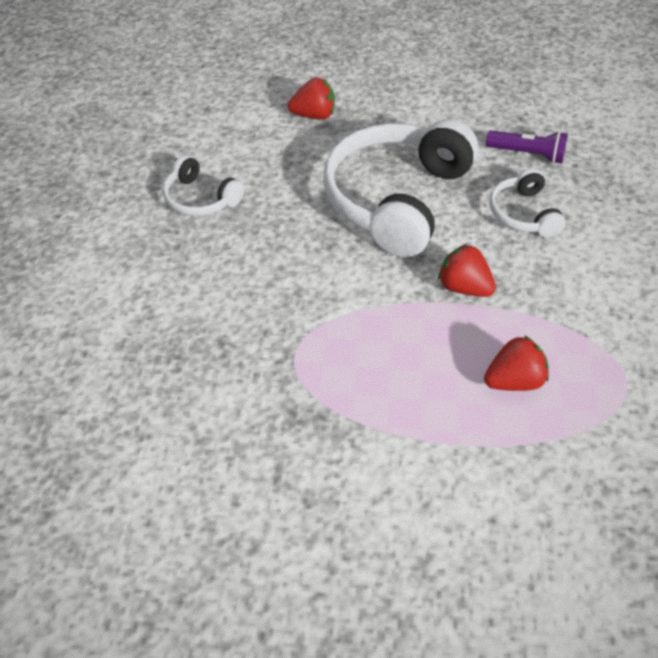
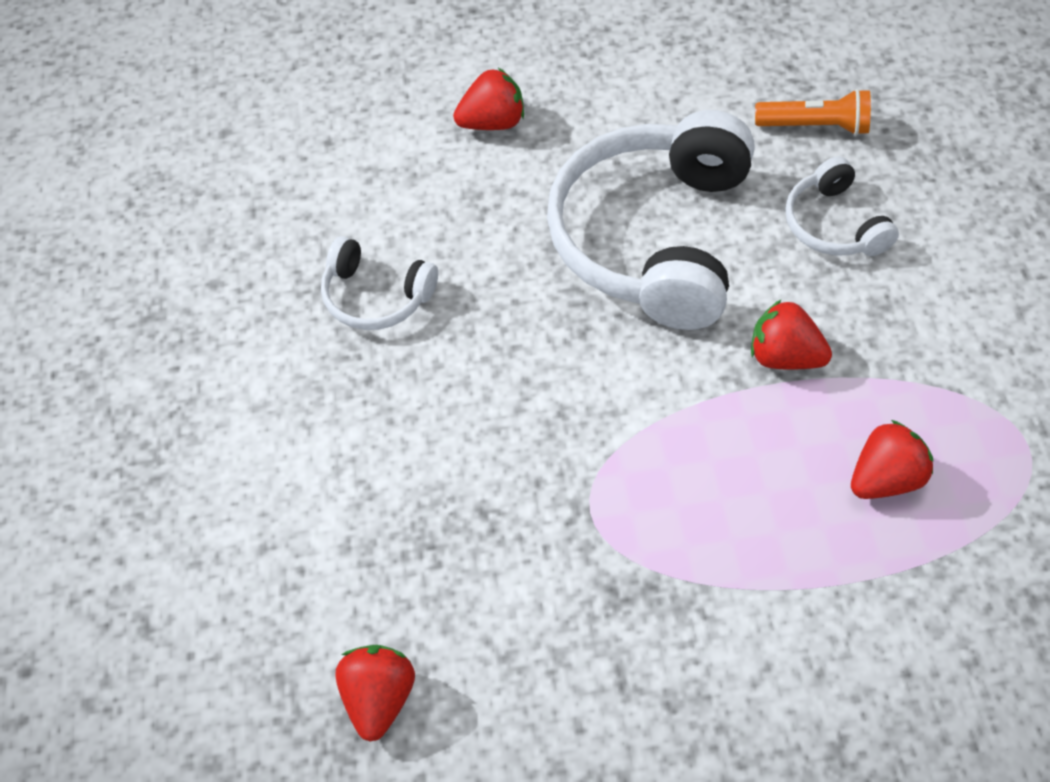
camera: 10 degrees left, 5 degrees up
purple flashlight [486,130,568,164] -> orange flashlight [755,89,871,135]
none -> red strawberry [335,645,415,742]

